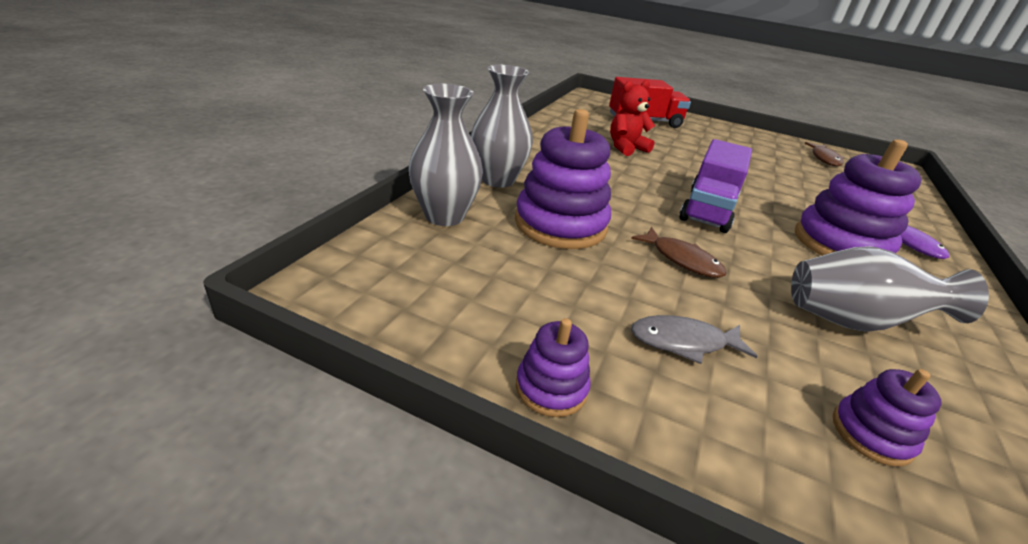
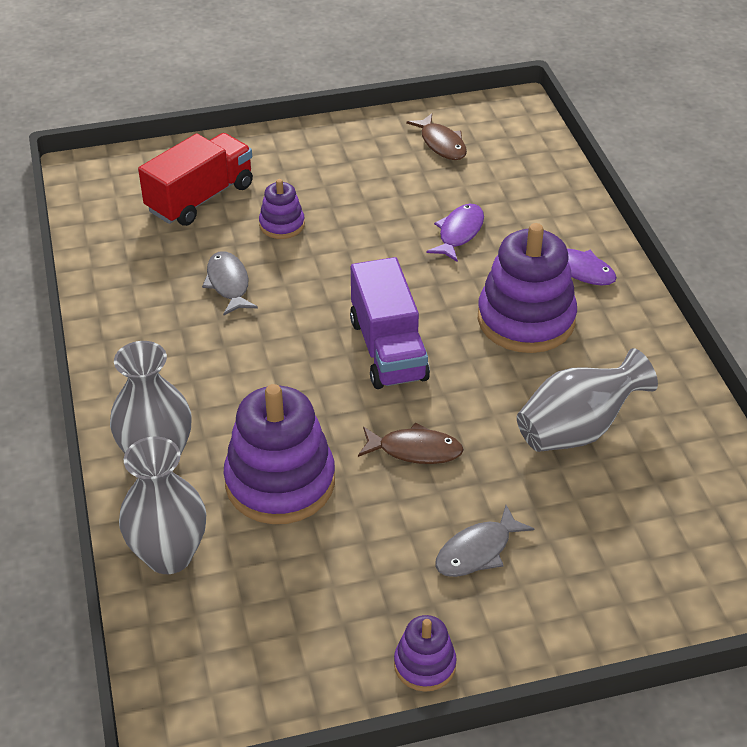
camera: 35 degrees left, 10 degrees up
red teddy bear [610,80,655,156] -> grey fish [202,251,258,316]
purple stacking toy [833,369,942,466] -> purple stacking toy moved to [259,179,305,239]
none -> purple fish [426,204,484,262]

